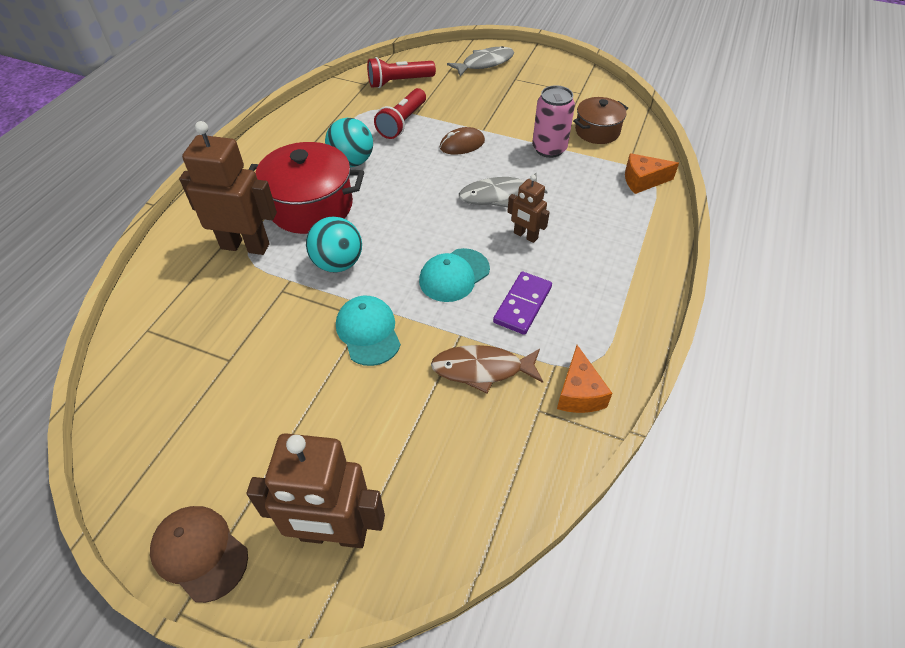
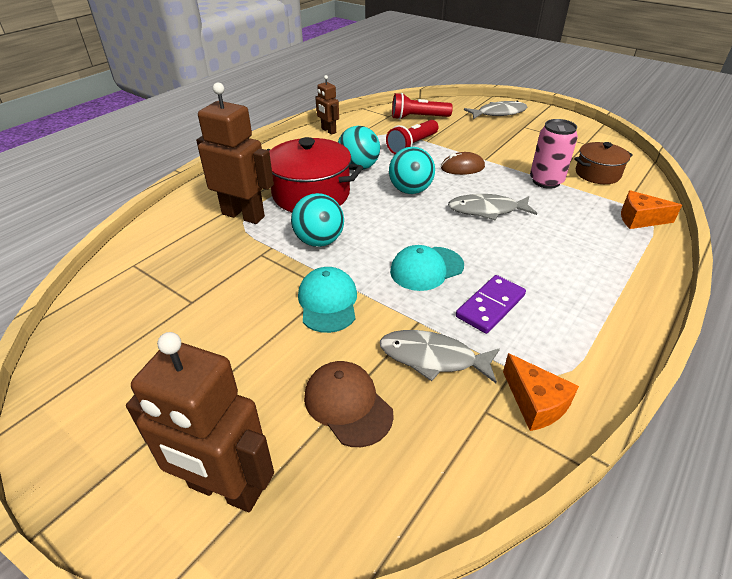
camera: 15 degrees right, 10 degrees down
brown cap [150,506,248,603] -> brown cap moved to [304,361,394,447]
brown fish [431,345,543,393] -> grey fish [380,330,500,383]
brown robot [507,175,550,243] -> brown robot moved to [315,75,339,135]
orange cheese [557,345,612,413] -> orange cheese turned 45 degrees counterclockwise [503,353,579,431]
none -> turquoise ball [389,147,435,194]

